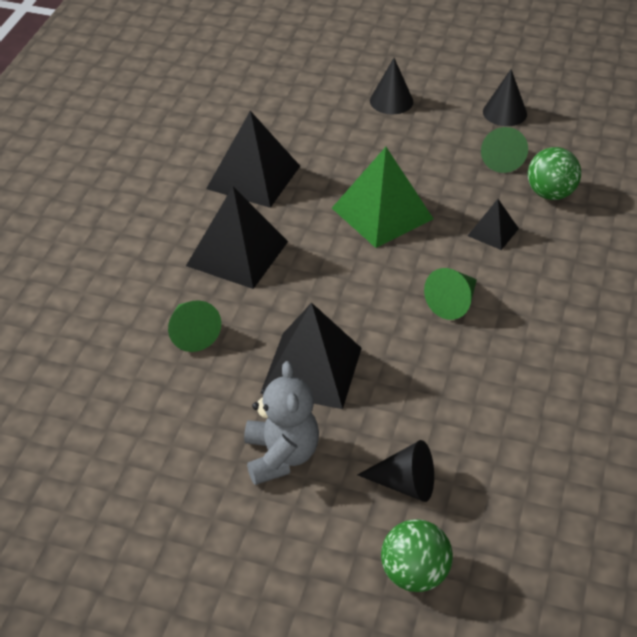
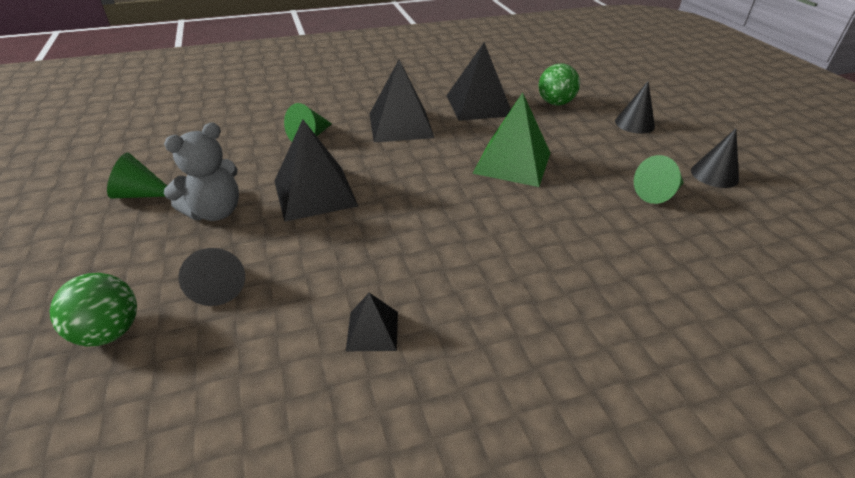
camera: 55 degrees right, 5 degrees down
green cone [424,268,477,320] -> green cone moved to [107,153,167,199]
black pyramid [468,199,519,250] -> black pyramid moved to [346,293,398,351]
green ball [528,147,581,200] -> green ball moved to [539,63,580,105]

